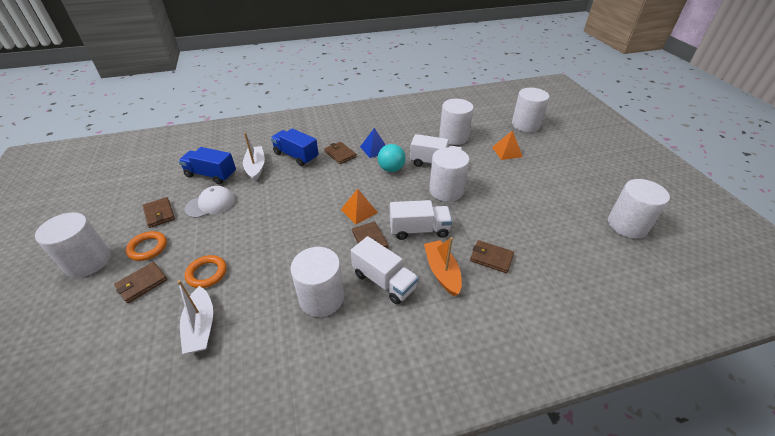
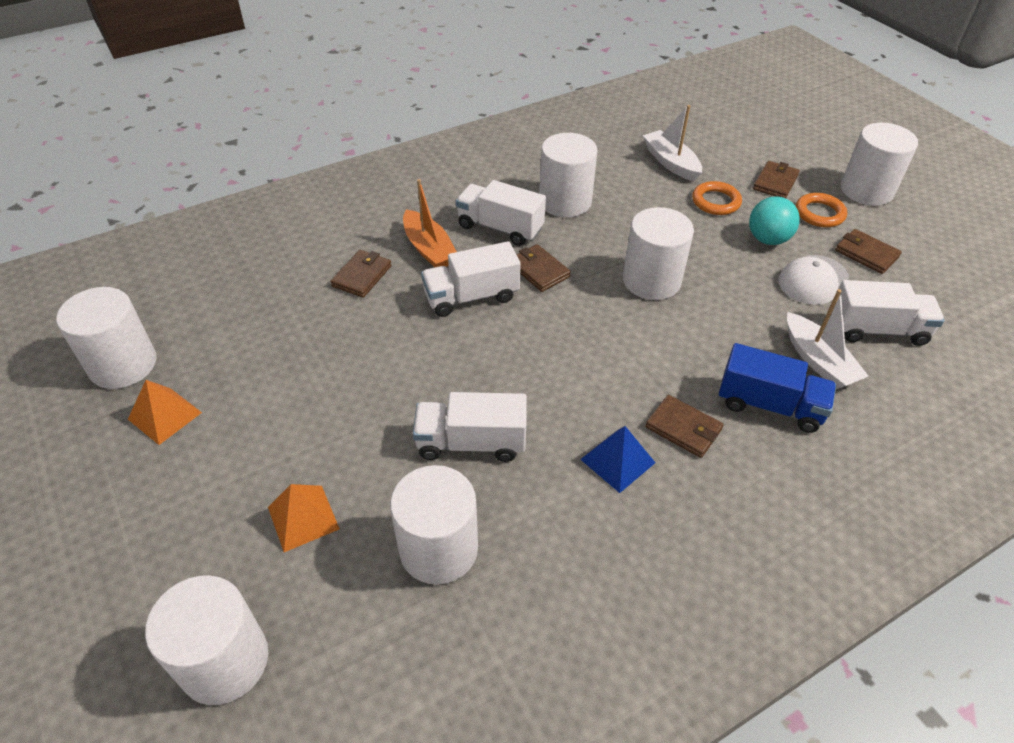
camera: 165 degrees right, 5 degrees up
blue truck [178,147,236,184] -> white truck [831,280,945,346]
orange pyramid [341,189,378,224] -> orange pyramid moved to [128,380,202,445]
turquoise ball [378,144,406,172] -> turquoise ball moved to [749,196,800,245]
white cylinder [429,147,469,202] -> white cylinder moved to [623,207,694,300]
brown wallet [470,240,514,273] -> brown wallet turned 75 degrees counterclockwise [330,250,392,298]

